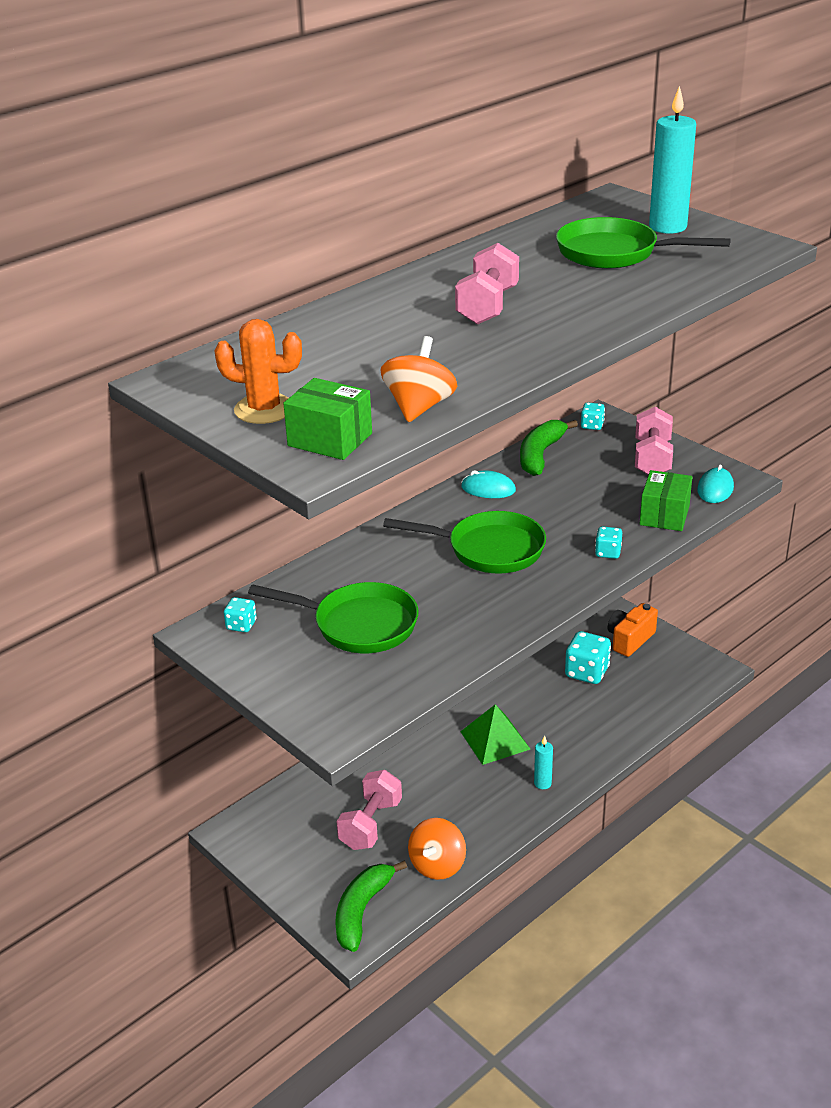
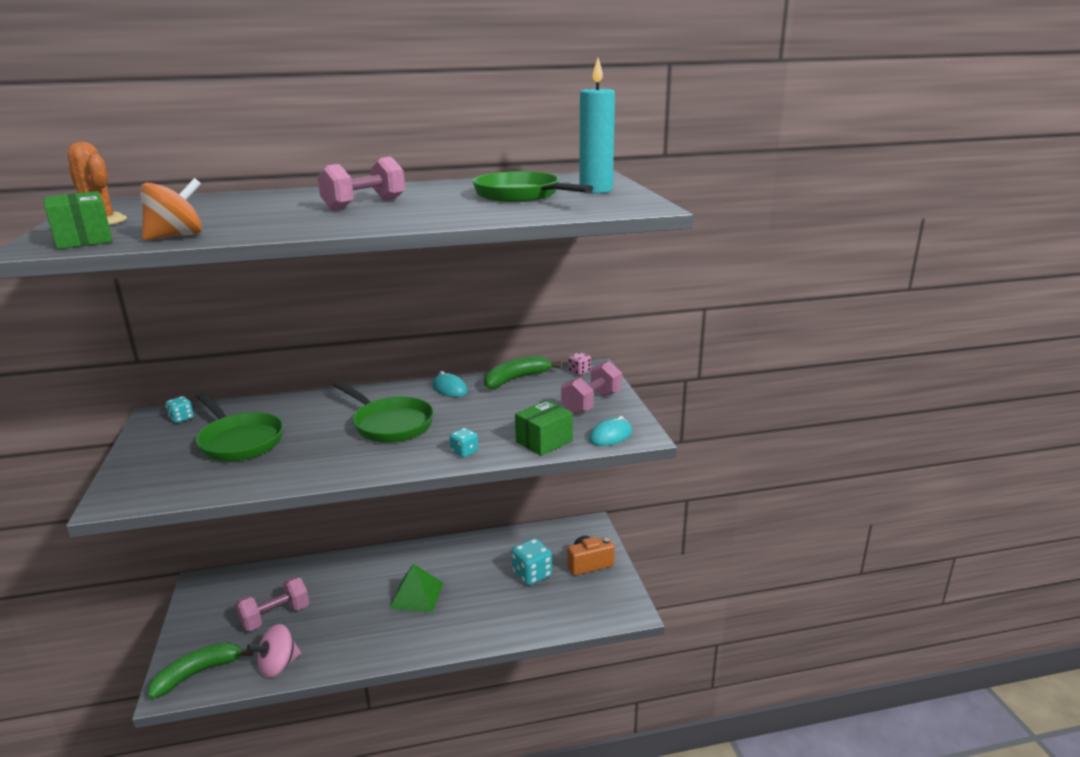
camera: 30 degrees right, 10 degrees down
orange spinning top [408,818,466,880] -> pink spinning top [246,624,301,678]
turquoise candle [534,735,553,789] -> none
turquoise dice [581,402,605,430] -> pink dice [568,352,591,375]

